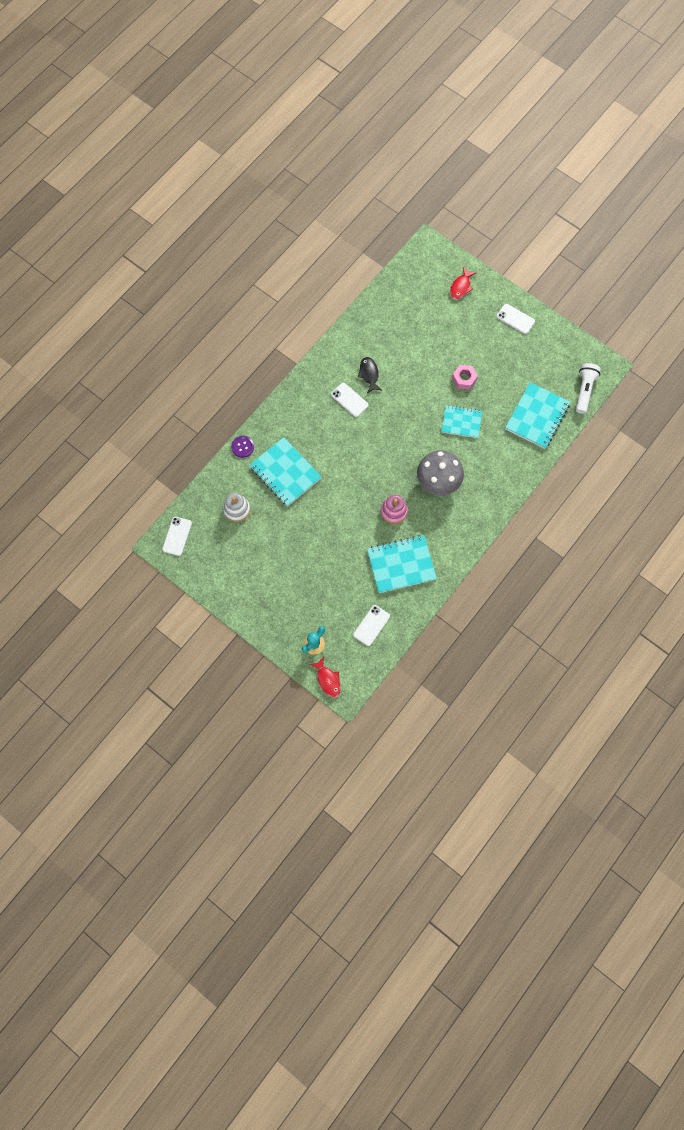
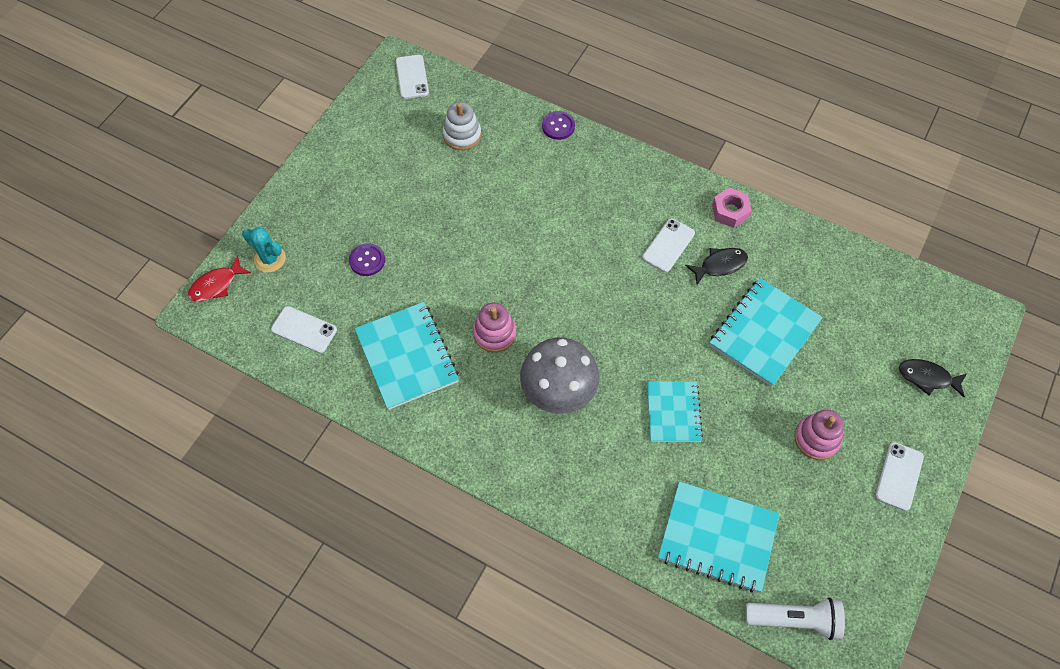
camera: 80 degrees right, 10 degrees down
white phone [162,517,192,556] -> white phone turned 75 degrees clockwise [396,55,429,99]
turquoise notebook [249,437,322,507] -> turquoise notebook moved to [709,278,823,387]
red fish [450,267,476,299] -> black fish [899,359,967,397]
pink nut [452,365,478,389] -> pink nut moved to [712,187,752,228]
none -> purple button [349,243,385,276]
none -> pink stacking toy [794,410,844,460]

